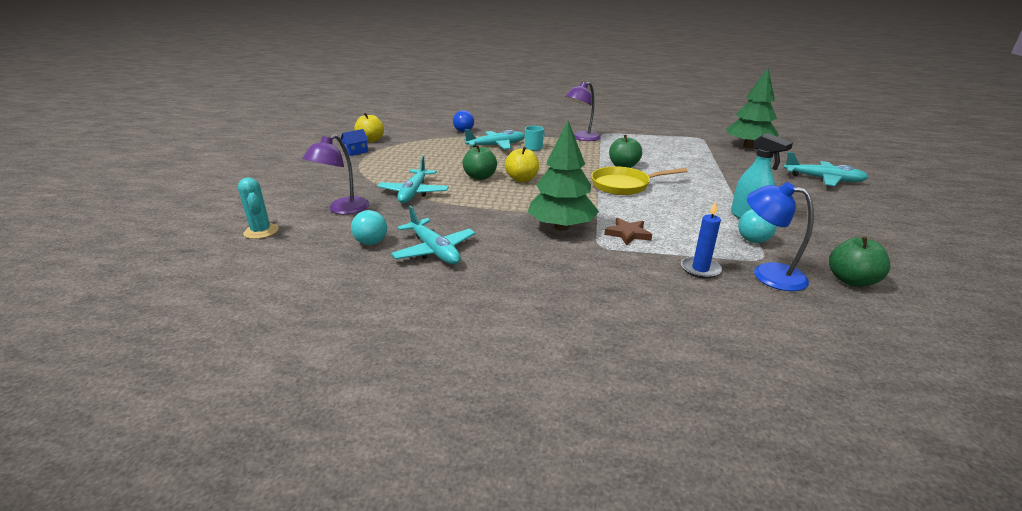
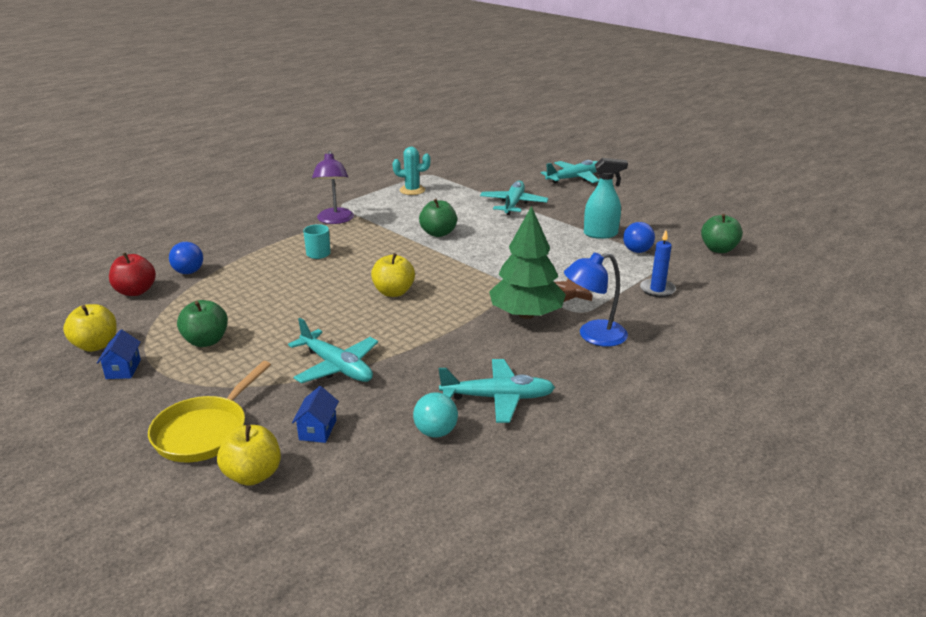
camera: 55 degrees left, 0 degrees up
turquoise cactus [238,177,279,239] -> turquoise cactus moved to [392,146,431,195]
purple lamp [302,134,370,214] -> blue house [292,386,339,443]
green apple [463,144,497,180] -> green apple moved to [177,300,228,347]
turquoise plane [464,129,525,149] -> turquoise plane moved to [480,181,548,215]
yellow pan [591,166,688,195] -> yellow pan moved to [148,361,271,462]
green tree [726,68,779,148] -> none
turquoise ball [738,209,777,243] -> blue ball [623,222,655,253]
blue lamp [747,182,814,291] -> blue lamp moved to [564,252,628,347]
none -> red apple [109,252,156,296]
none -> yellow apple [217,425,281,486]

